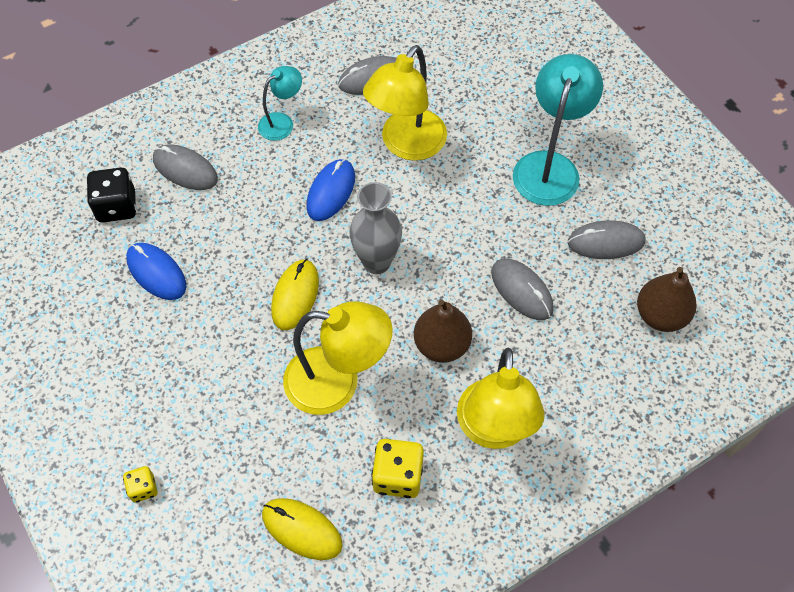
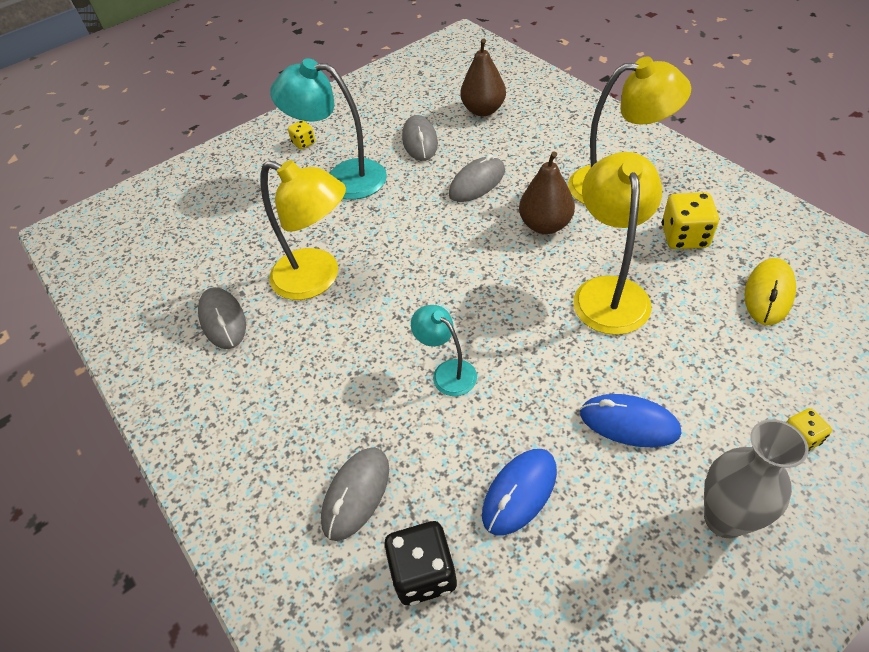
camera: 90 degrees left, 10 degrees down
turquoise lamp [258,66,302,141] -> turquoise lamp moved to [411,305,477,396]
yellow mouse [271,259,319,330] -> none
blue mouse [306,159,355,221] -> blue mouse moved to [580,394,681,447]
grey vase [349,182,402,274] -> grey vase moved to [704,419,809,538]
none -> yellow dice [288,120,315,149]

